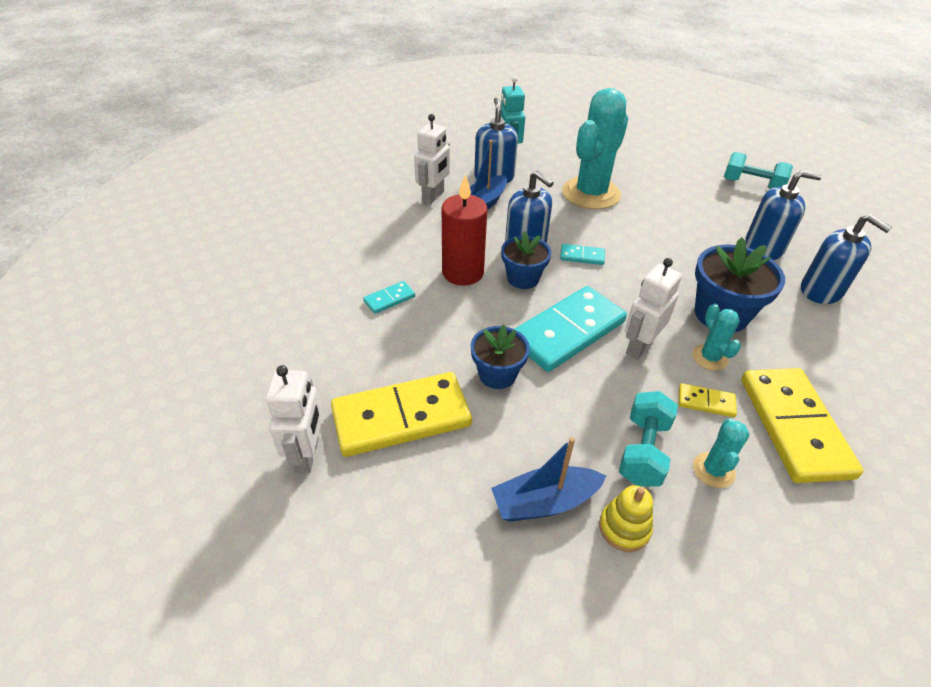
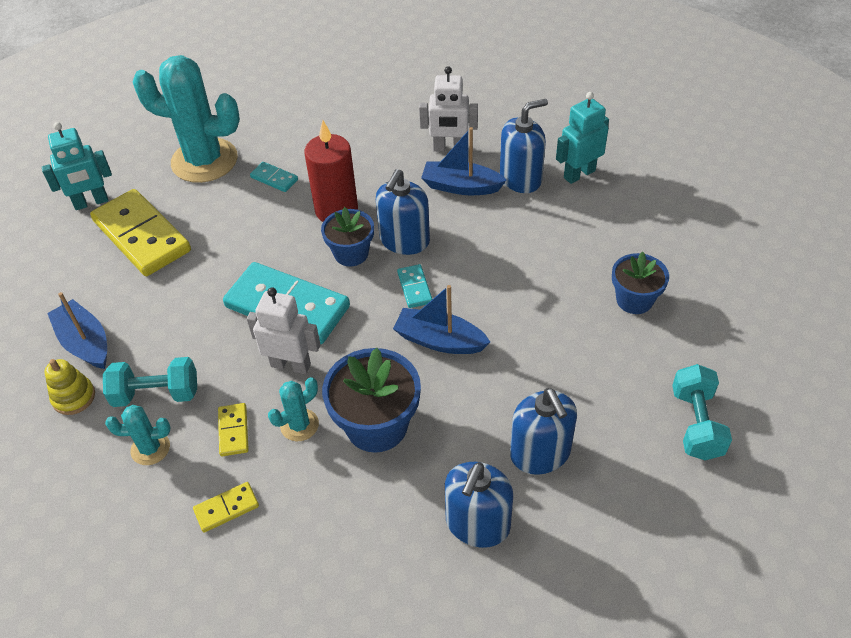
camera: 70 degrees right, 5 degrees up
white robot [266,365,323,473] -> turquoise robot [42,122,112,210]
blue flower pot [471,325,530,389] -> blue flower pot moved to [612,252,669,314]
turquoise cactus [562,88,628,209] -> turquoise cactus moved to [133,55,240,183]
yellow domino [741,368,863,483] -> yellow domino [193,482,259,533], size x0.44
none -> blue boat [393,285,490,354]

